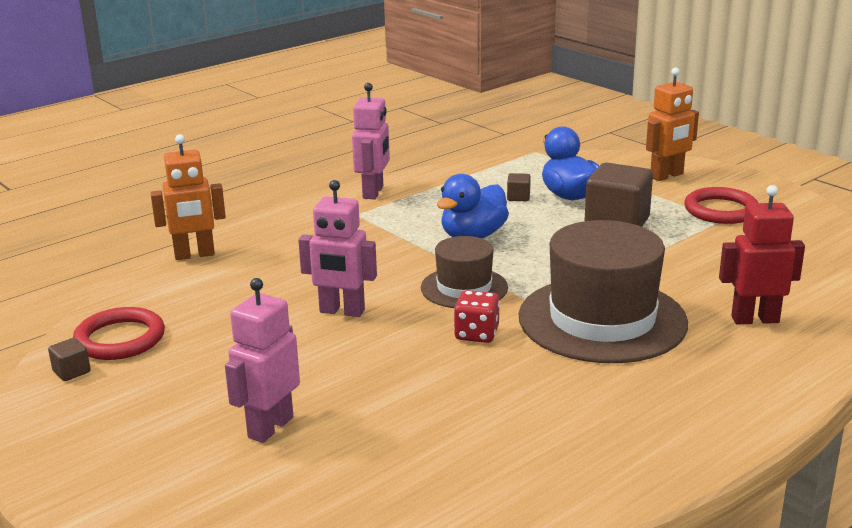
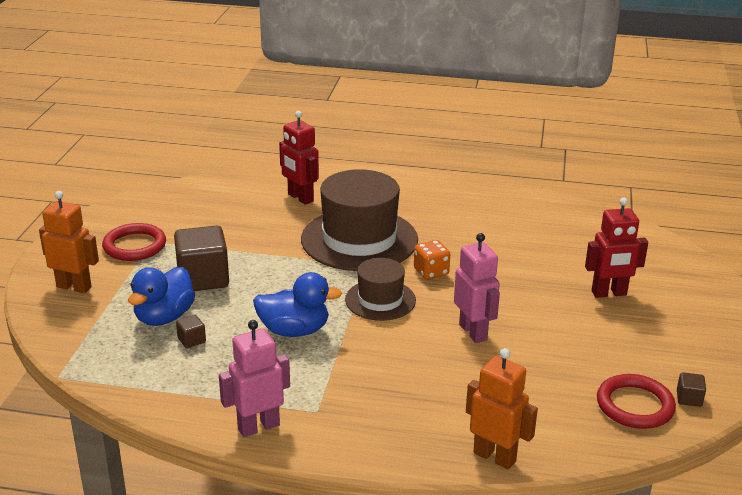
camera: 130 degrees left, 5 degrees up
pink robot [225,278,300,443] -> red robot [585,197,648,298]
red dice [454,290,500,343] -> orange dice [414,240,450,280]

